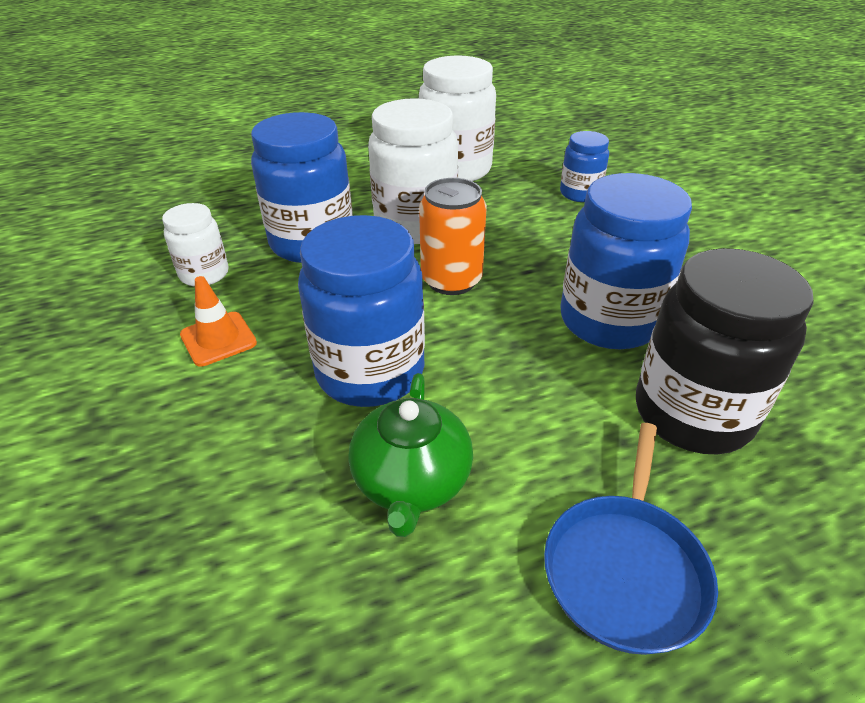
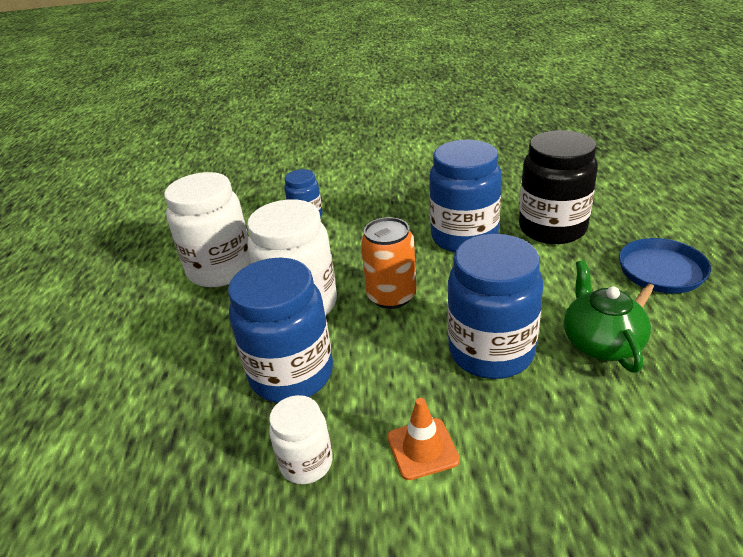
camera: 70 degrees left, 5 degrees down
green teapot [348,373,473,537] -> green teapot turned 120 degrees counterclockwise [564,260,651,373]
blue pan [544,423,718,655] -> blue pan turned 90 degrees counterclockwise [619,238,711,308]

